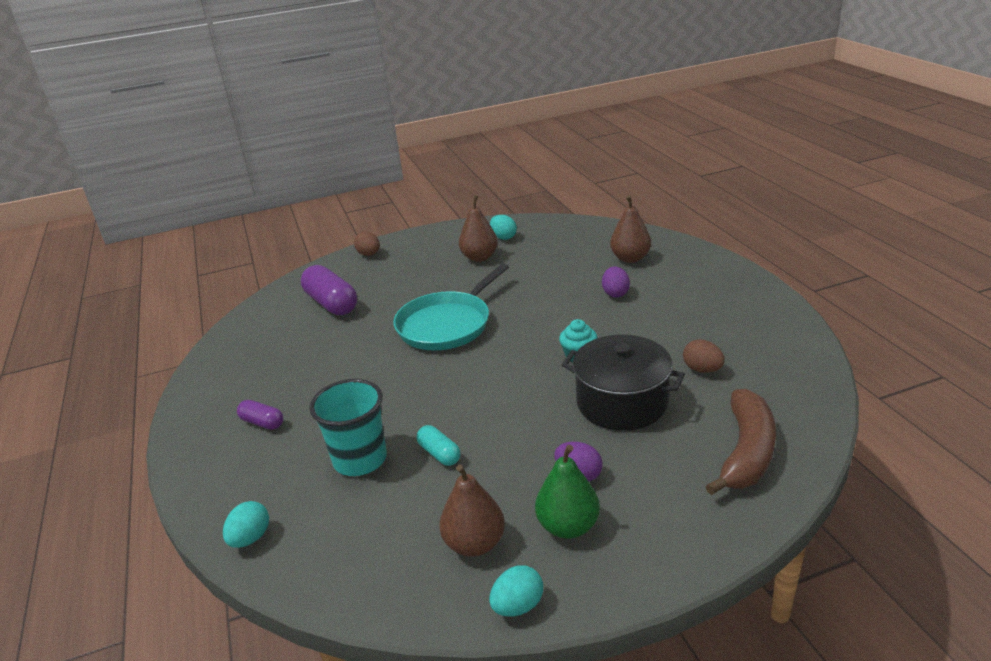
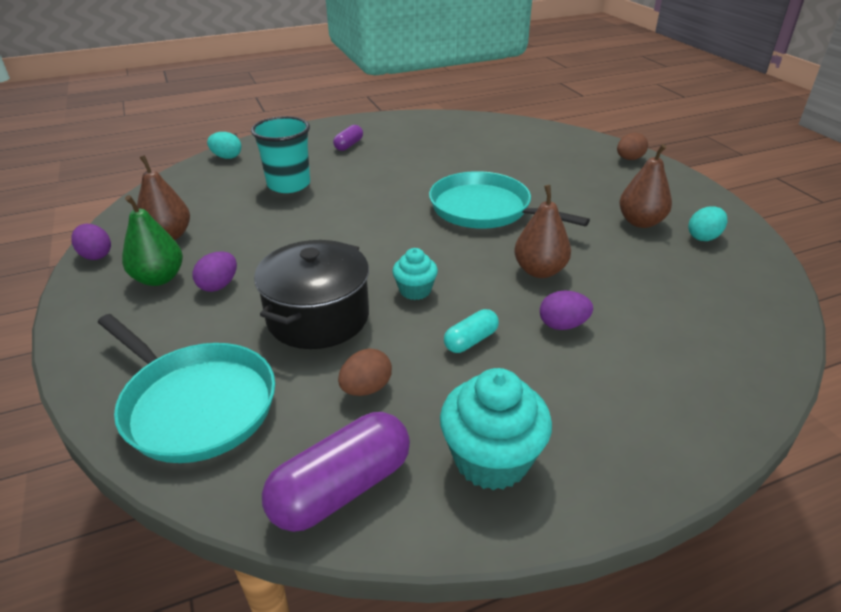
camera: 85 degrees right, 5 degrees up
purple capsule [301,265,357,315] -> purple capsule moved to [262,412,410,532]
turquoise capsule [417,425,461,466] -> turquoise capsule moved to [444,309,499,353]
turquoise egg [489,565,543,616] -> purple egg [71,224,111,260]
brown pear [610,195,651,263] -> brown pear moved to [514,185,571,278]
brown banana [705,389,776,495] -> turquoise pan [97,314,275,463]
none -> turquoise cupcake [440,368,552,490]

